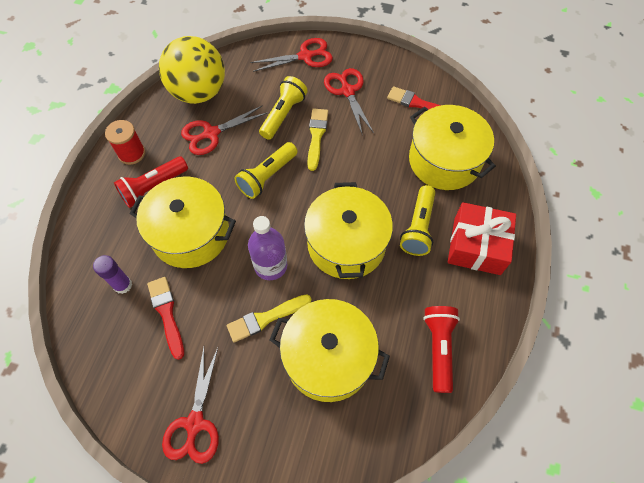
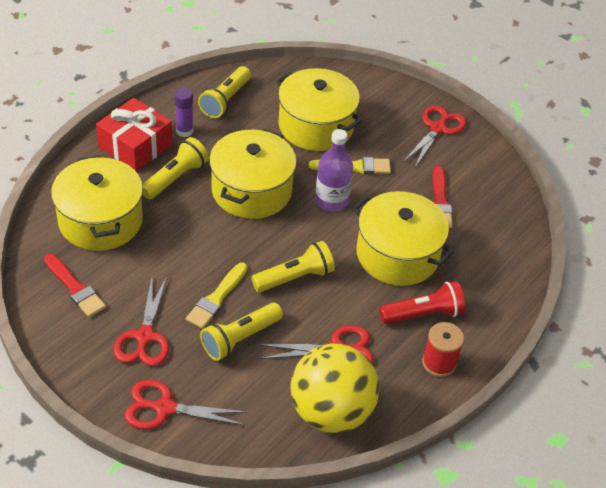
camera: 160 degrees left, 15 degrees down
purple glue stick [93,255,132,294] -> purple glue stick moved to [174,88,193,137]
red flashlight [423,306,460,393] -> yellow flashlight [198,66,251,118]

